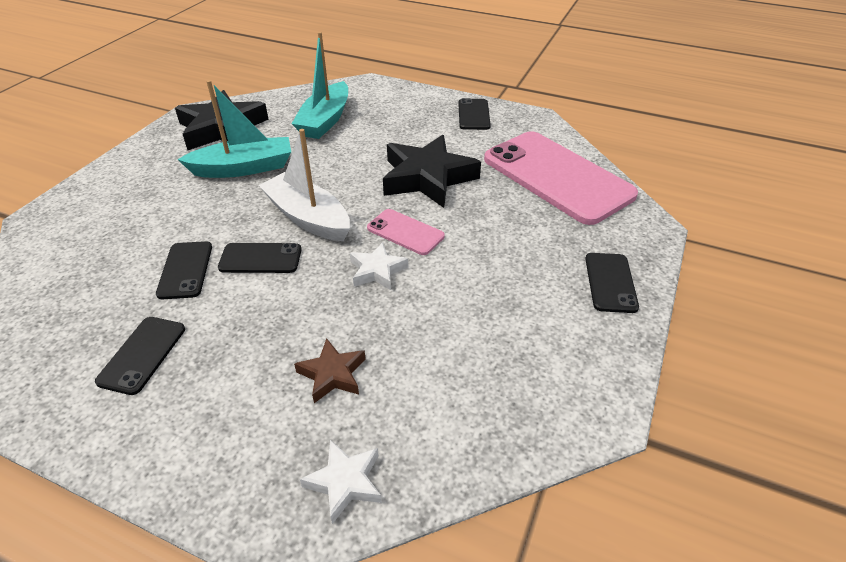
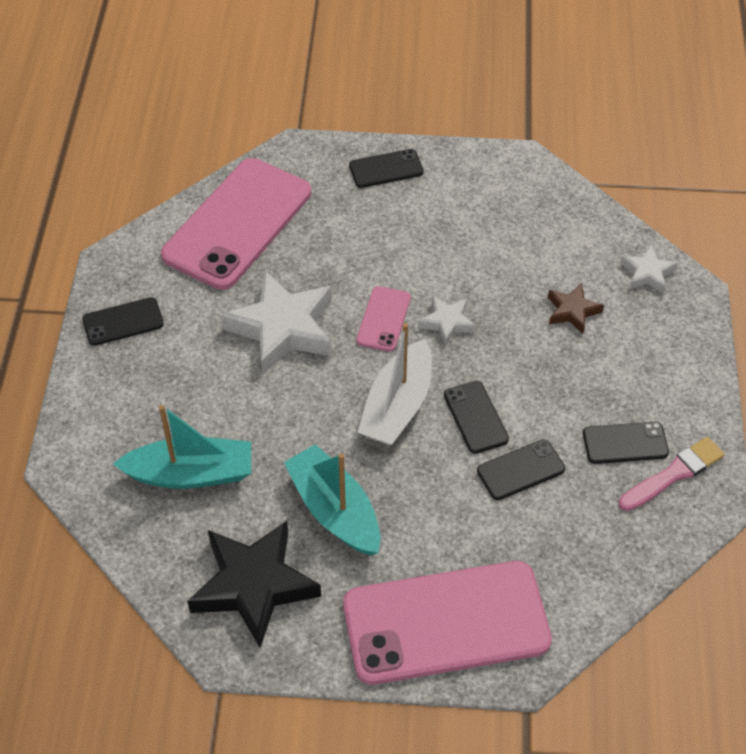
camera: 110 degrees left, 10 degrees up
black star [383,135,481,208] -> white star [221,271,332,374]
none -> pink phone [343,561,552,685]
none -> pink brush [619,437,725,511]

